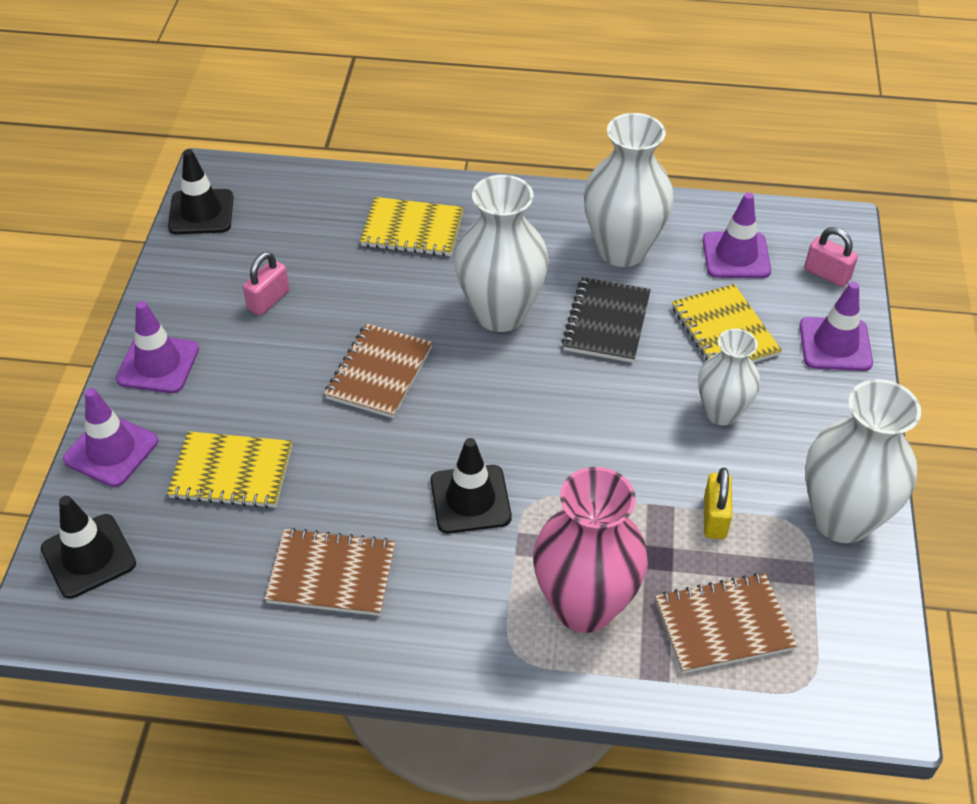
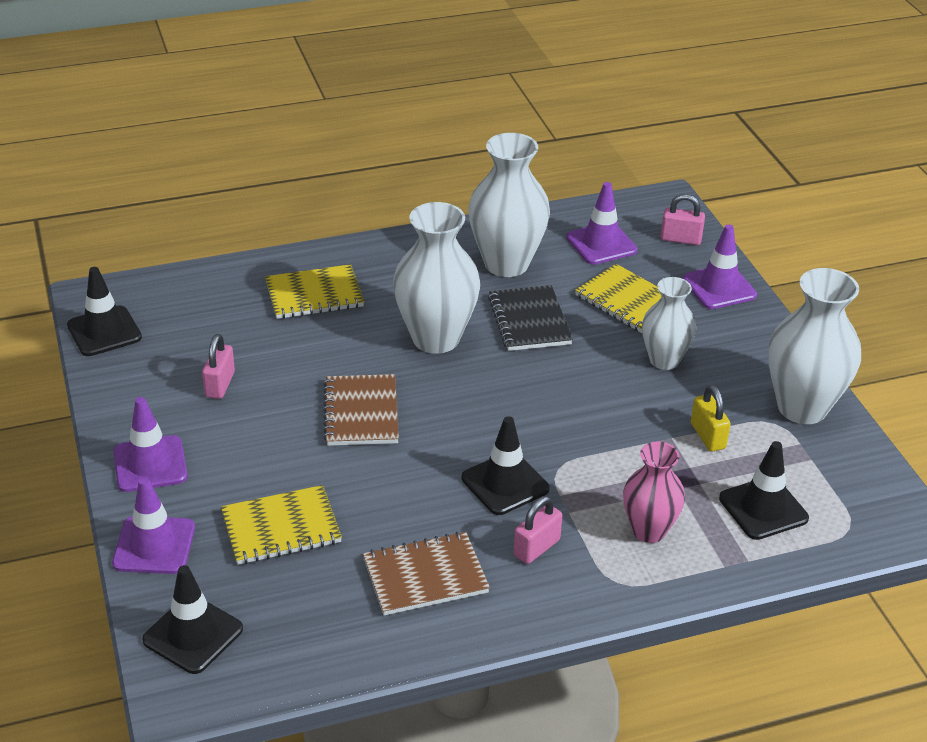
camera: 25 degrees left, 10 degrees down
pink vase [533,467,648,633] -> pink vase [623,442,685,543], size x0.62
brown notebook [655,573,797,673] -> black traffic cone [719,441,809,540]
none -> pink padlock [513,496,562,564]

